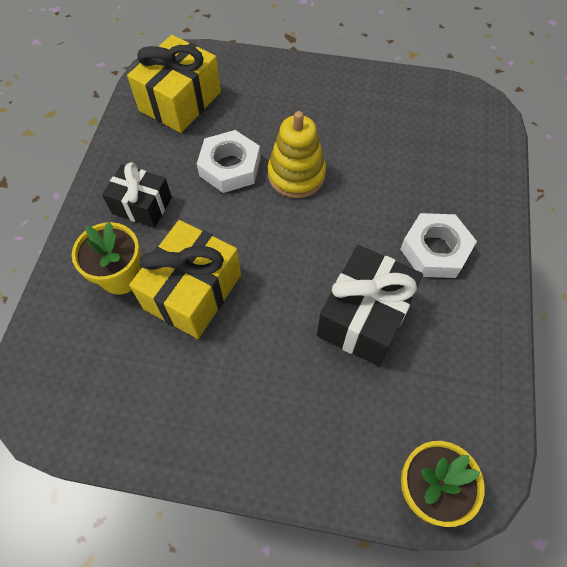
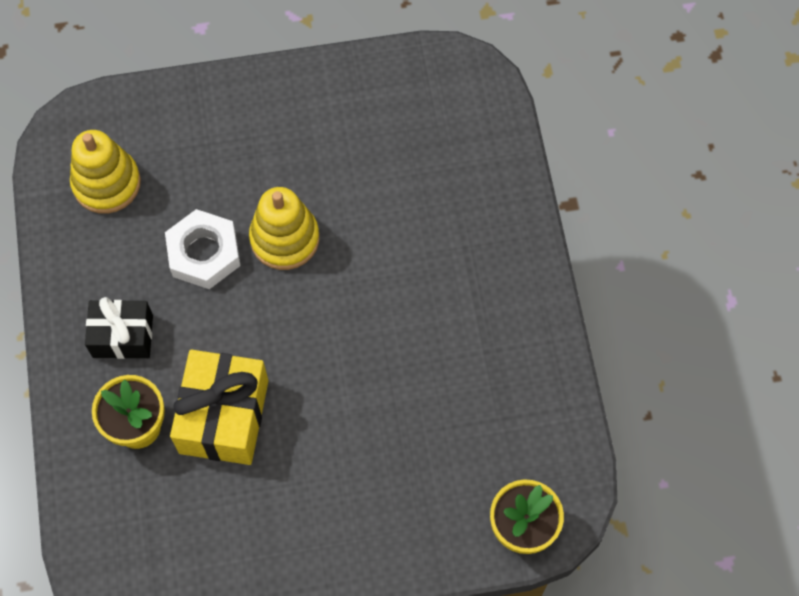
camera: 20 degrees left, 5 degrees up
yellow gift [127,35,221,133] -> yellow stacking toy [70,130,141,214]
black gift [317,245,423,366] -> none
white nut [400,213,477,278] -> none

